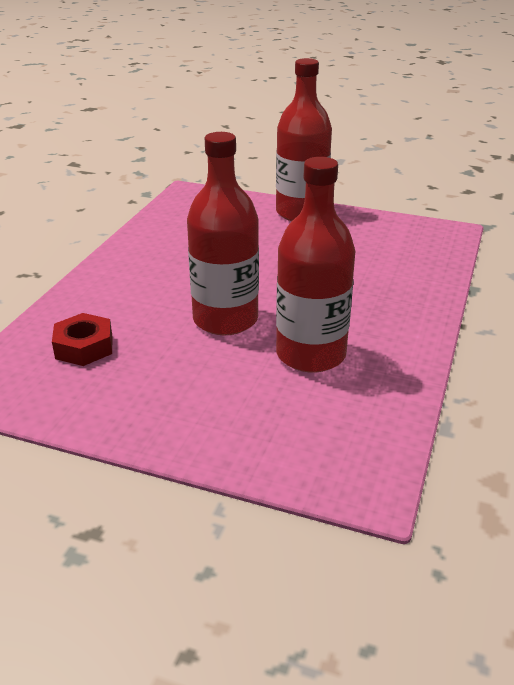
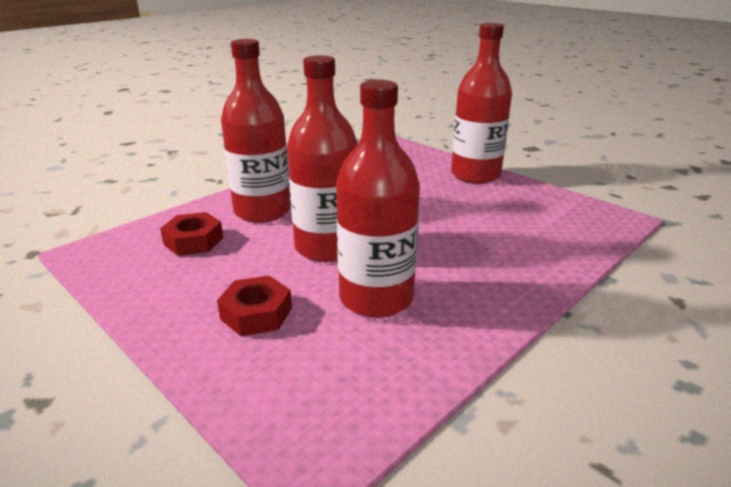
camera: 25 degrees right, 5 degrees down
none -> red nut [217,276,292,336]
none -> red bottle [221,39,291,223]

